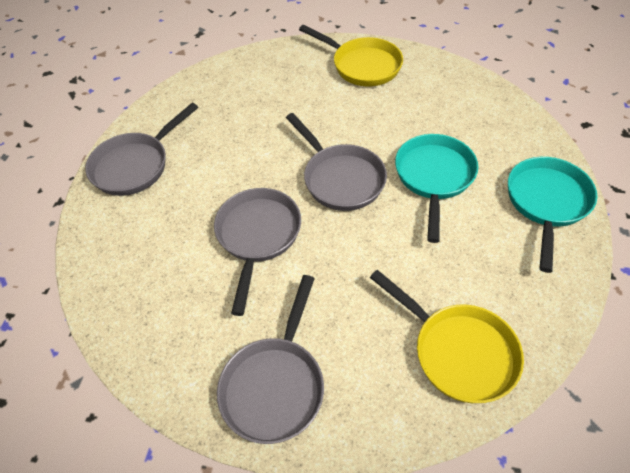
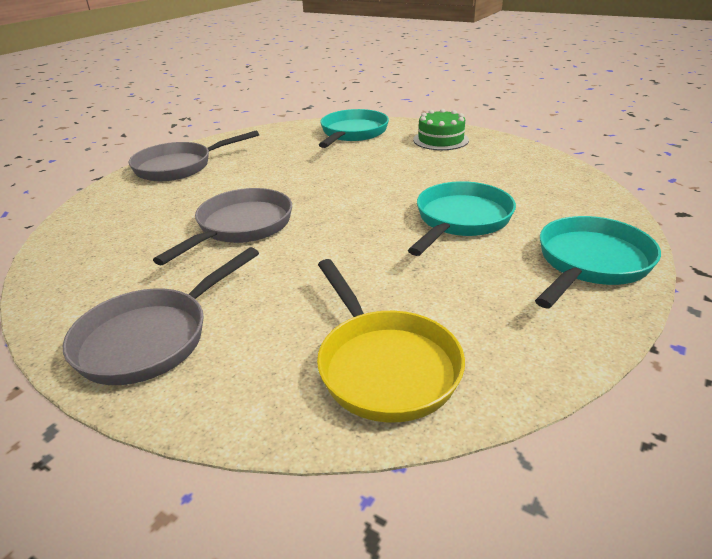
camera: 20 degrees right, 20 degrees down
grey pan [286,113,387,211] -> none
yellow pan [299,25,403,86] -> green cake [413,109,469,150]
none -> turquoise pan [319,109,389,148]

